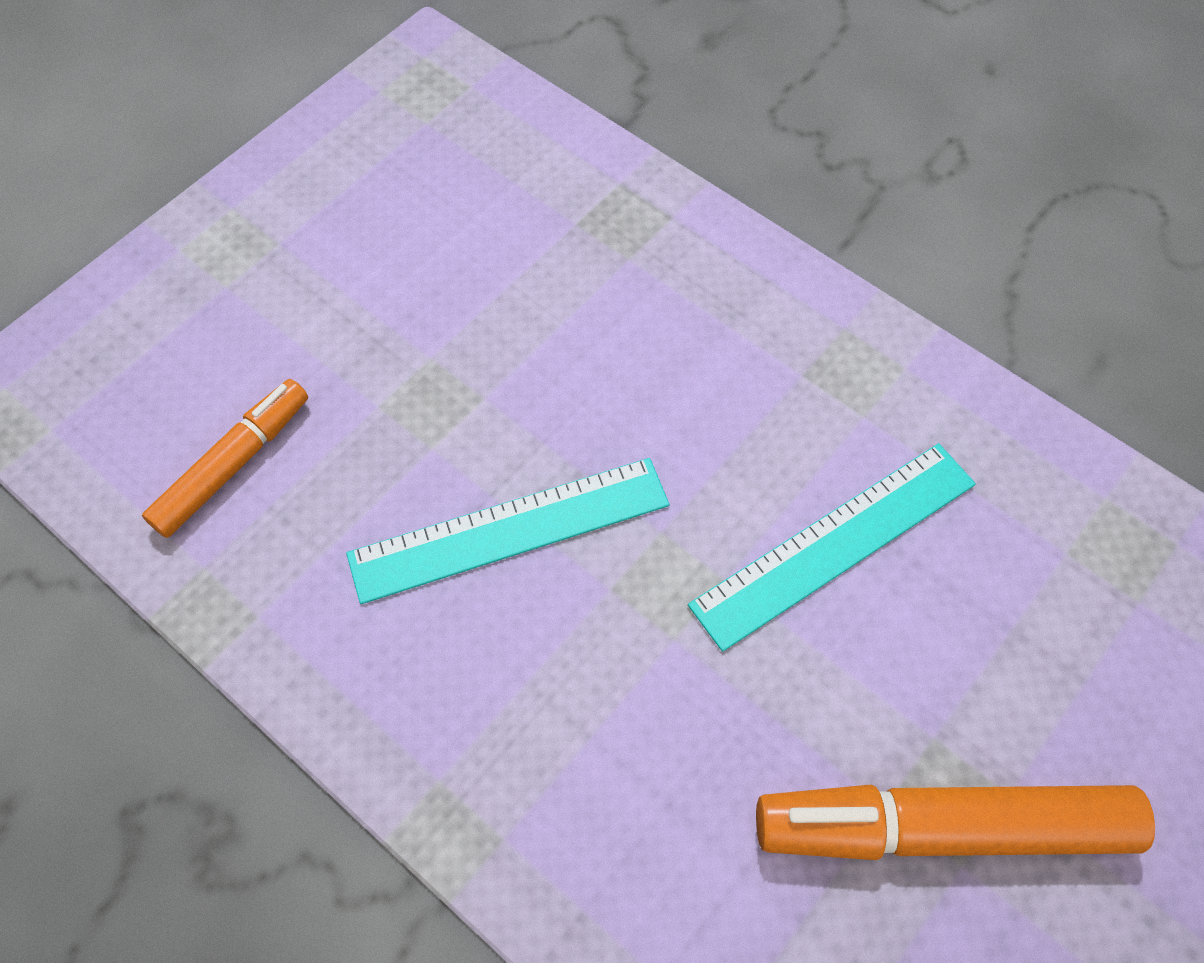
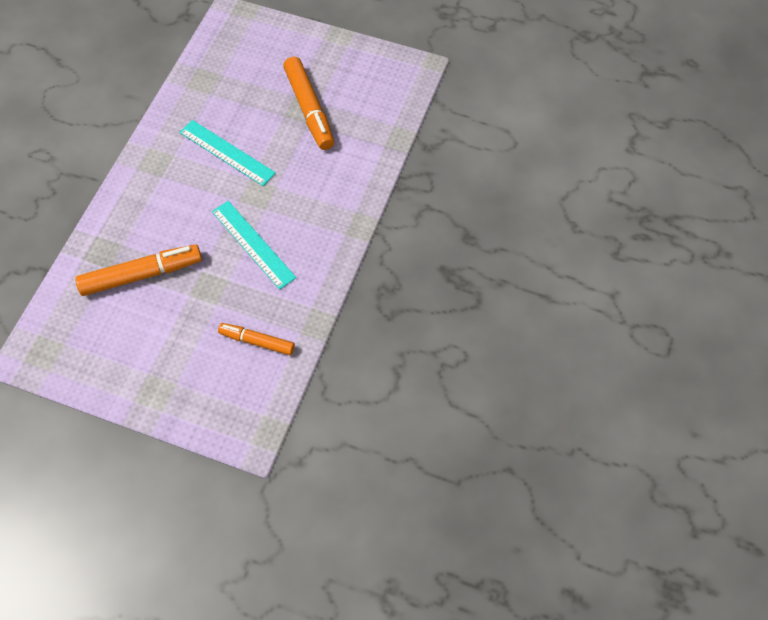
camera: 110 degrees left, 0 degrees up
none -> orange marker [75,244,202,296]

